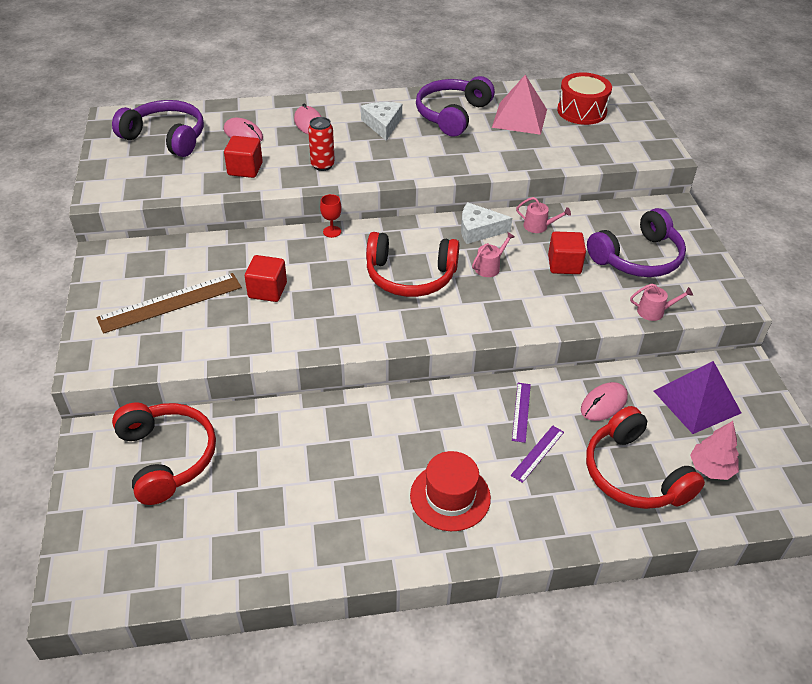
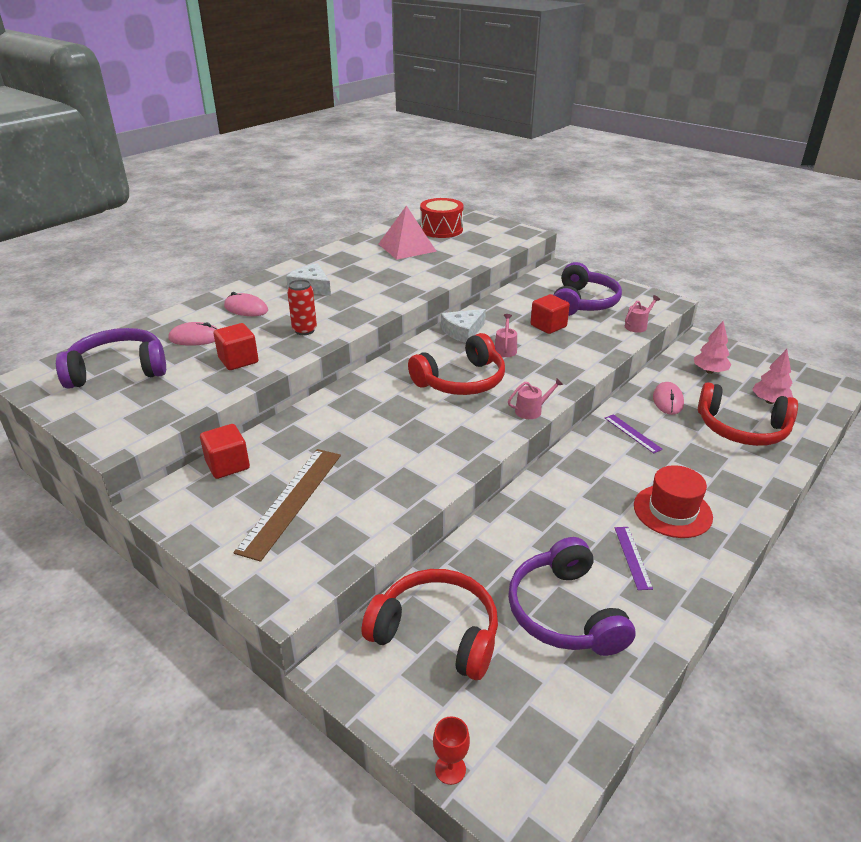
camera: 40 degrees left, 10 degrees down
red cube [245,255,287,302] -> red cube moved to [200,424,250,479]
red goblet [320,194,341,238] -> red goblet moved to [433,716,470,785]
purple headphones [416,76,495,137] -> purple headphones moved to [508,537,636,656]
purple ruler [511,425,564,483] -> purple ruler moved to [615,527,653,590]
pink watering can [516,197,571,233] -> pink watering can moved to [508,378,563,419]
purple pyramid [654,361,741,434] -> pink tree [694,321,731,374]

